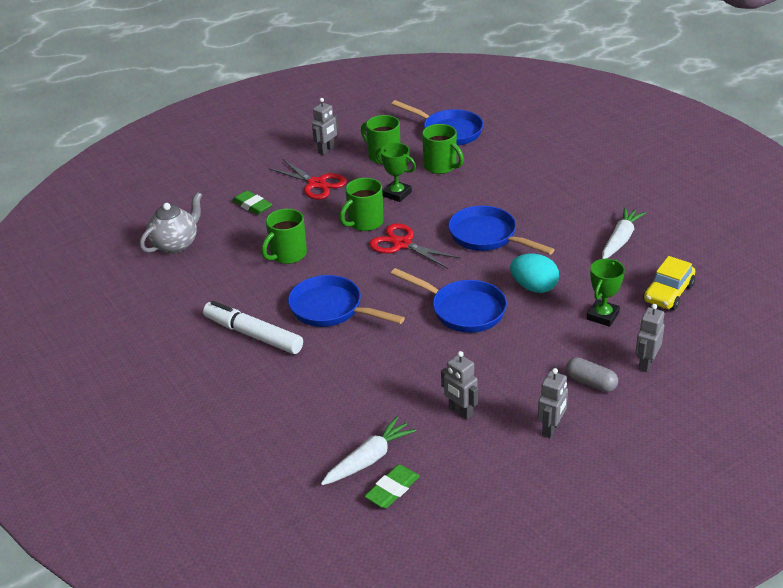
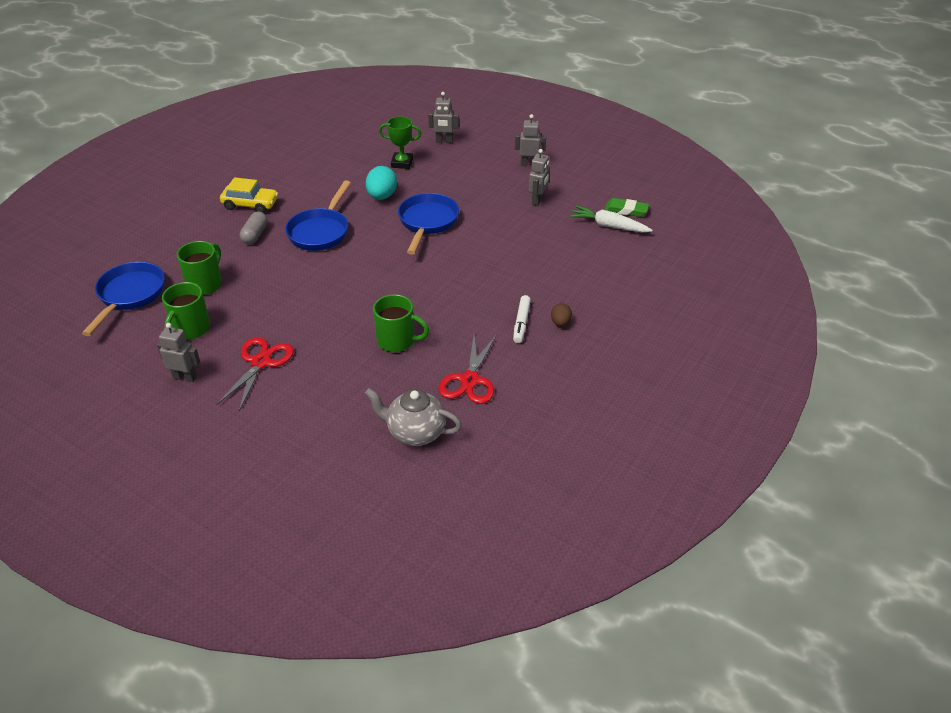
camera: 115 degrees left, 5 degrees up
white marker [203,301,303,354] -> white marker [513,295,531,343], size x0.59
green eraser [232,190,272,215] -> none
blue pan [288,275,405,327] -> none
green mug [339,178,384,231] -> none
red scissors [369,223,461,269] -> red scissors moved to [438,336,496,404]
green trophy [375,143,416,202] -> none
grey capsule [566,357,618,392] -> grey capsule moved to [240,212,268,244]
white carrot [602,207,646,259] -> none
yellow car [643,256,695,310] -> yellow car moved to [220,177,278,213]
none -> brown egg [551,303,572,327]

